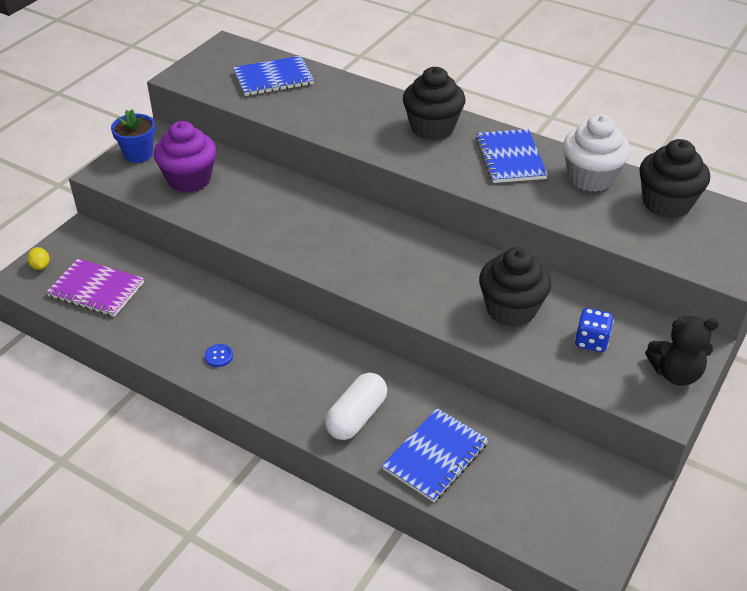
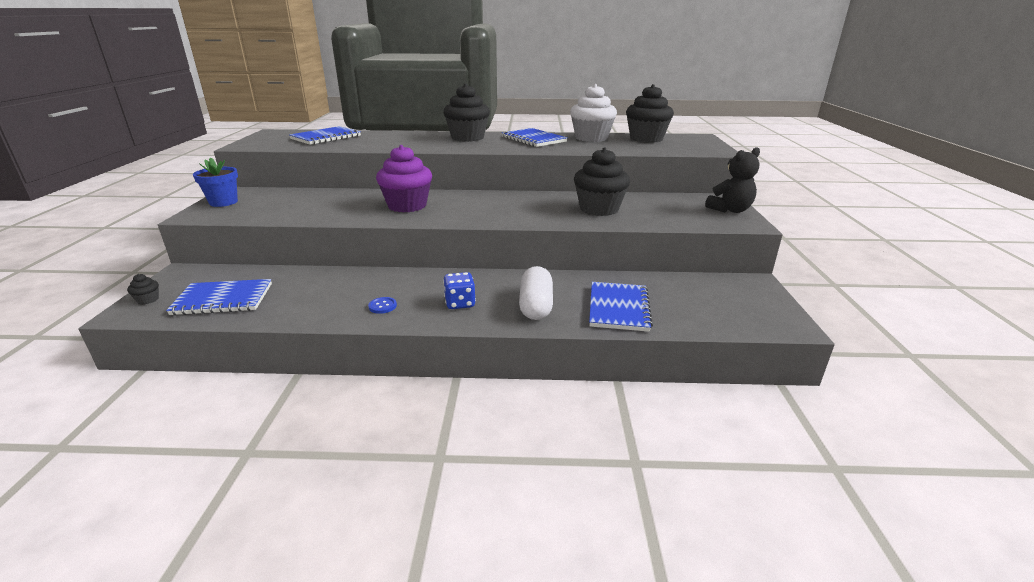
camera: 30 degrees left, 15 degrees down
yellow lemon [27,247,50,270] -> black cupcake [127,274,159,305]
purple notebook [46,258,144,317] -> blue notebook [166,279,272,315]
purple cupcake [154,121,216,193] -> purple cupcake moved to [376,145,432,213]
blue dice [575,308,614,352] -> blue dice moved to [443,272,476,309]

